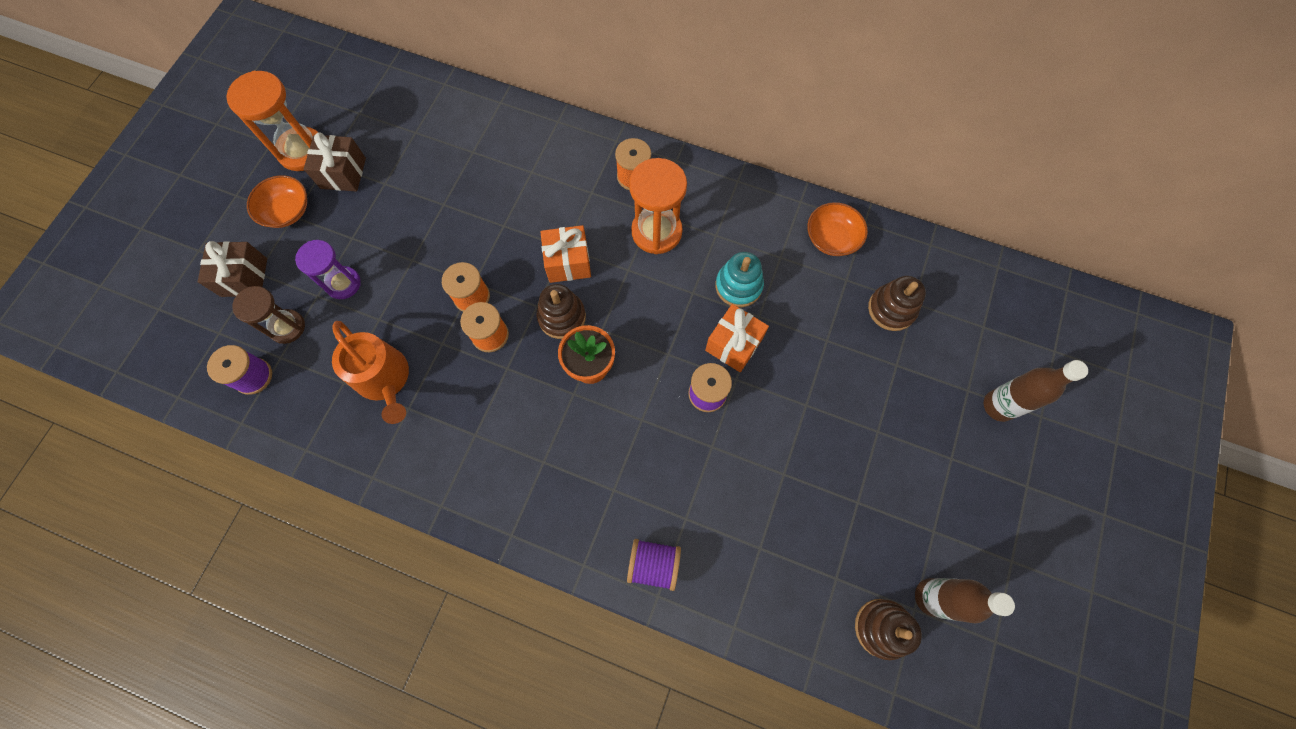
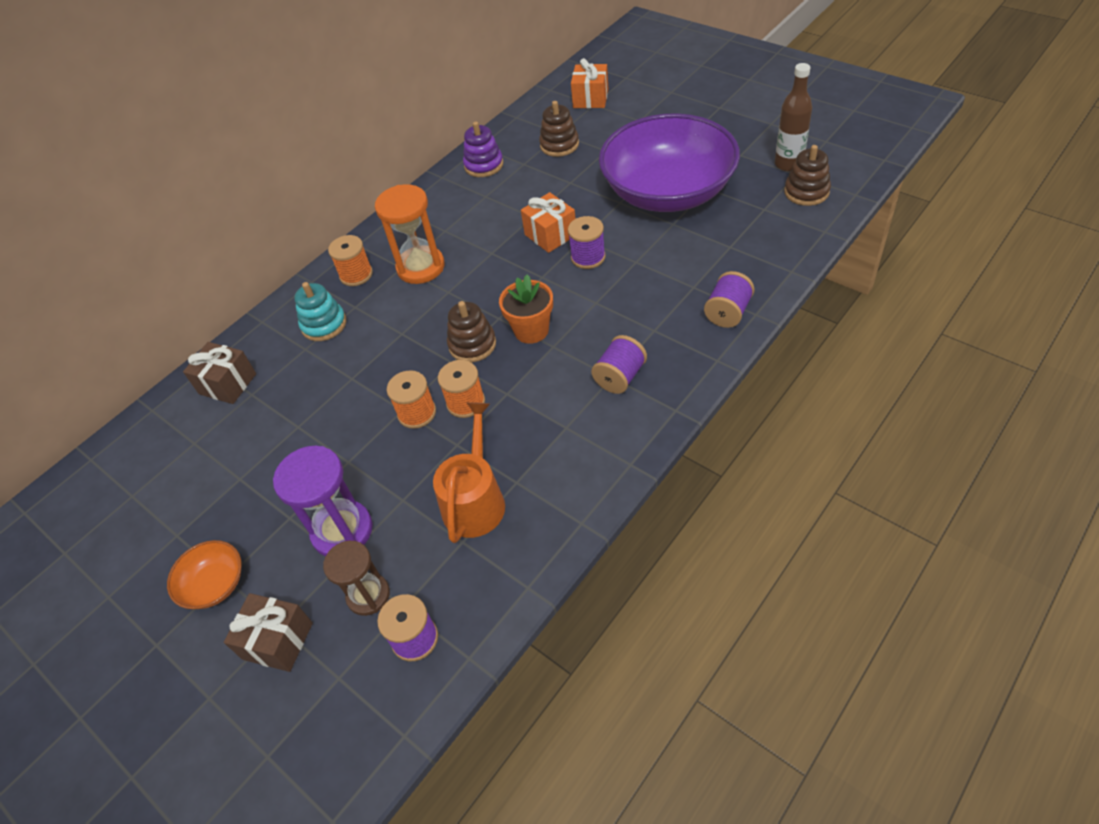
camera: 65 degrees left, 20 degrees down
orange hourglass [226,71,318,171] -> none
purple hourglass [295,240,361,299] -> purple hourglass [273,446,373,556], size x1.50
brown gift [304,132,366,192] -> brown gift moved to [183,342,256,404]
orange watering can [332,321,409,424] -> orange watering can turned 60 degrees counterclockwise [433,402,505,543]
orange gift [541,225,591,283] -> orange gift moved to [571,58,608,108]
turquoise stacking toy [715,252,764,307] -> turquoise stacking toy moved to [294,282,346,341]
orange bowl [807,202,868,256] -> purple stacking toy [463,121,503,177]
brown bottle [984,360,1088,422] -> none
none -> purple spool [591,335,647,394]
none -> purple bowl [599,113,740,212]

